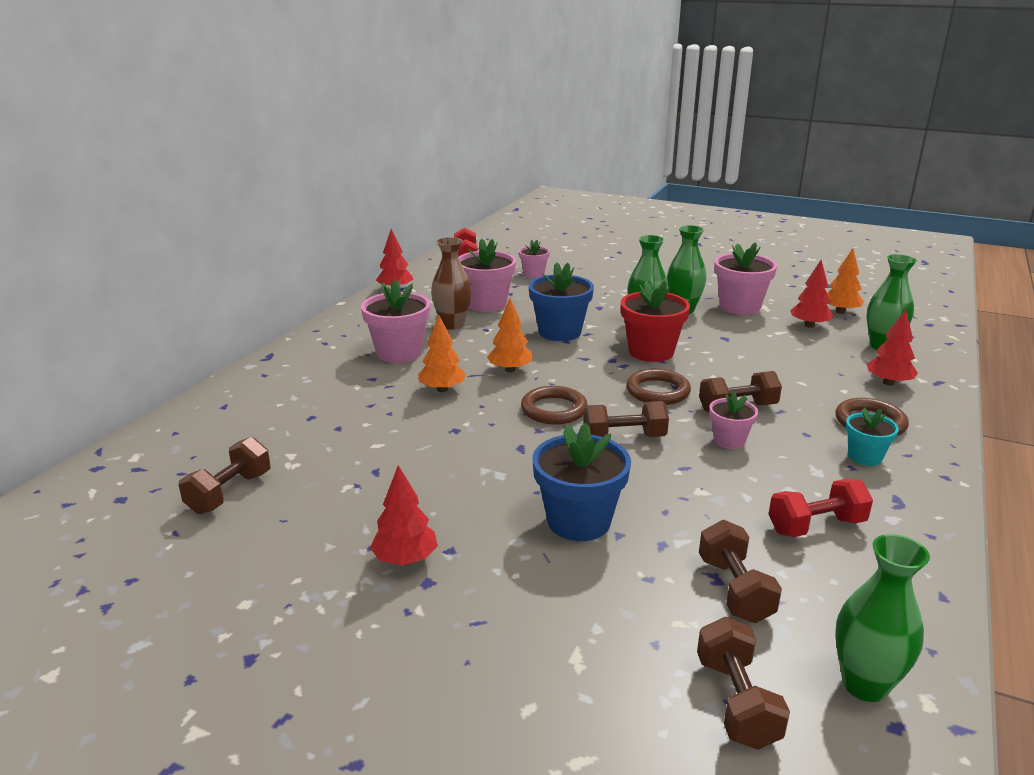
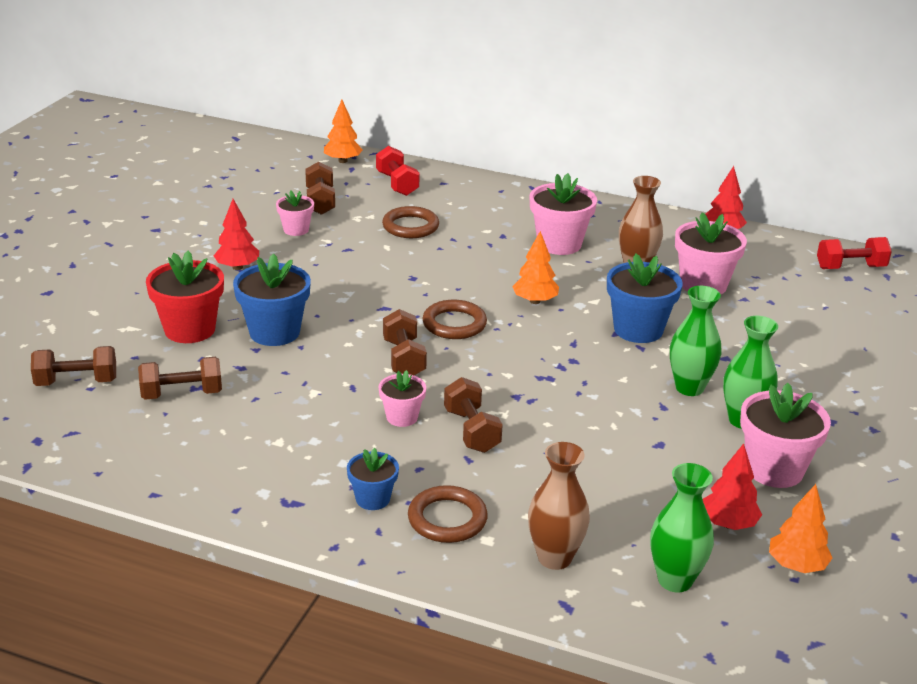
camera: 85 degrees right, 5 degrees up
brown dumbbell [179,437,270,514] -> brown dumbbell turned 60 degrees clockwise [305,162,335,215]
orange tree [418,315,466,392] -> orange tree moved to [324,100,362,163]
pink flower pot [519,240,550,278] -> pink flower pot moved to [276,191,314,236]
red flower pot [621,280,690,362] -> red flower pot moved to [146,251,224,343]
brown ring [626,369,691,405] -> brown ring moved to [382,206,439,238]
red dumbbell [769,479,873,537] -> red dumbbell moved to [376,146,420,196]
green vase [835,534,930,702] -> none
turquoise flower pot [846,408,899,466] -> blue flower pot [347,448,399,510]
red tree [867,309,918,386] -> brown vase [528,442,590,570]

